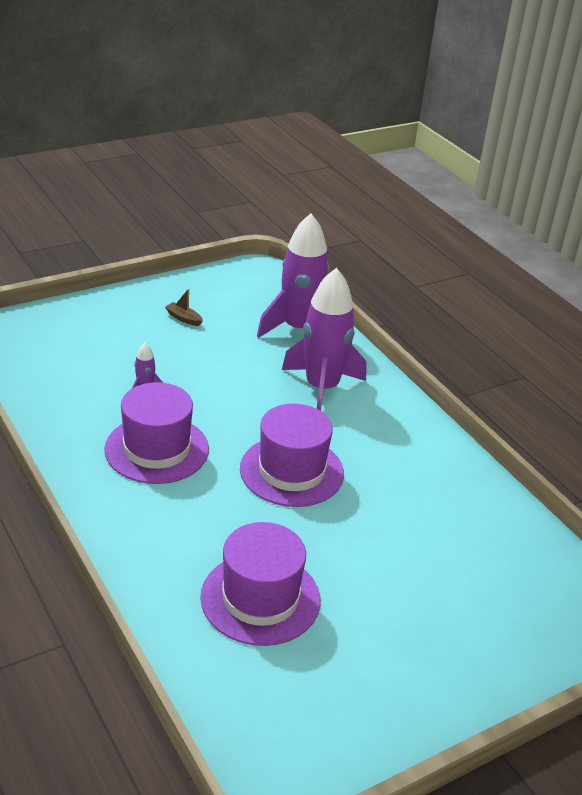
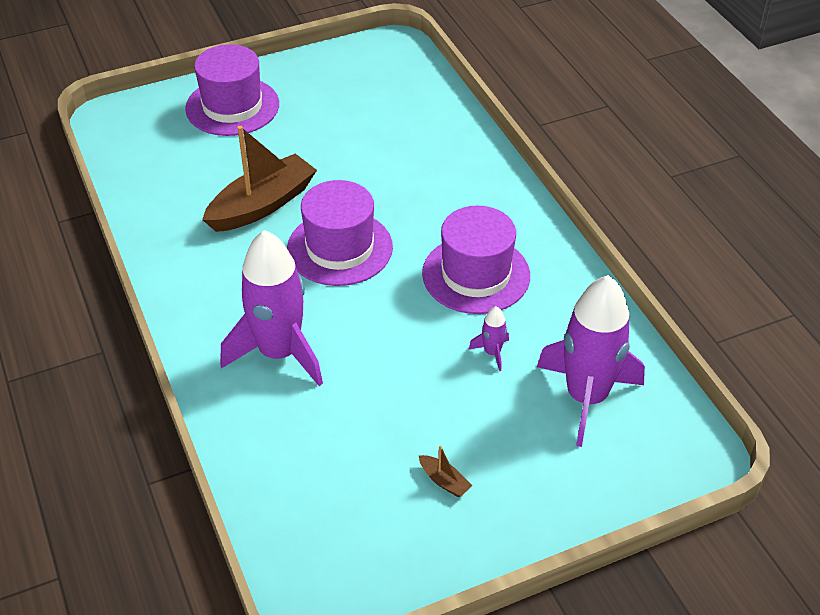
camera: 170 degrees left, 10 degrees up
purple hat [200,522,321,646] -> purple hat moved to [185,44,279,136]
purple rocket [257,214,329,338] -> purple rocket moved to [537,275,645,447]
none -> brown boat [202,126,317,232]

